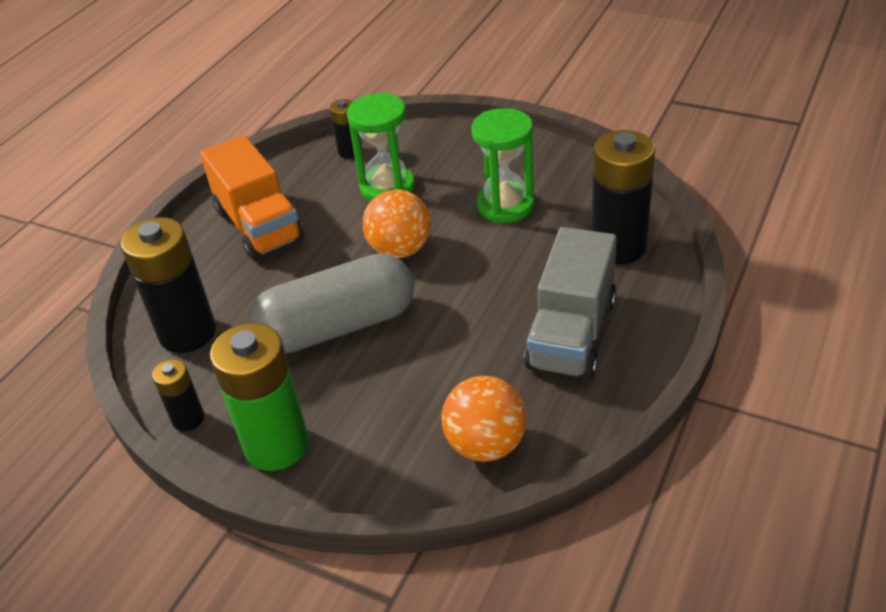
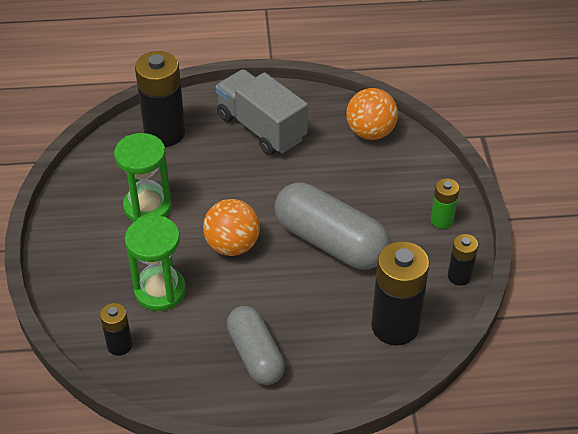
camera: 125 degrees left, 5 degrees up
orange truck [200,135,304,260] -> grey capsule [226,306,285,385]
green battery [210,323,309,471] -> green battery [431,178,459,229], size x0.52
grey truck [524,227,617,380] -> grey truck turned 120 degrees counterclockwise [216,69,308,155]

